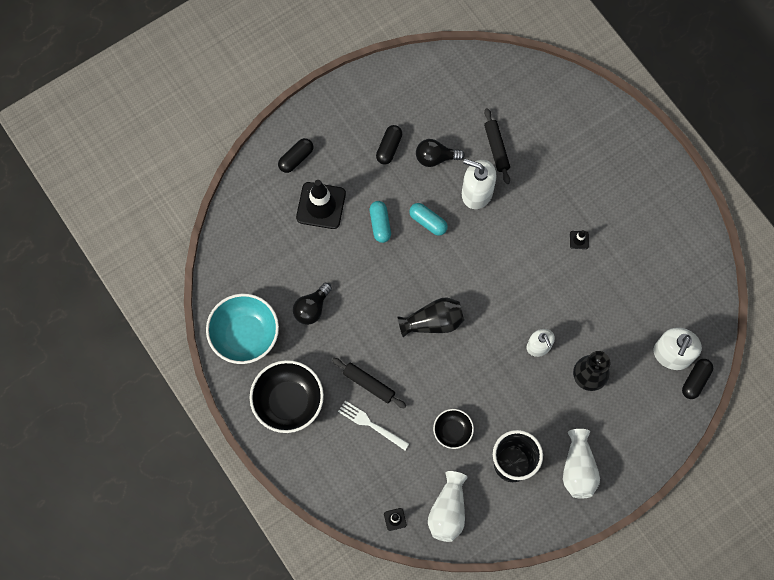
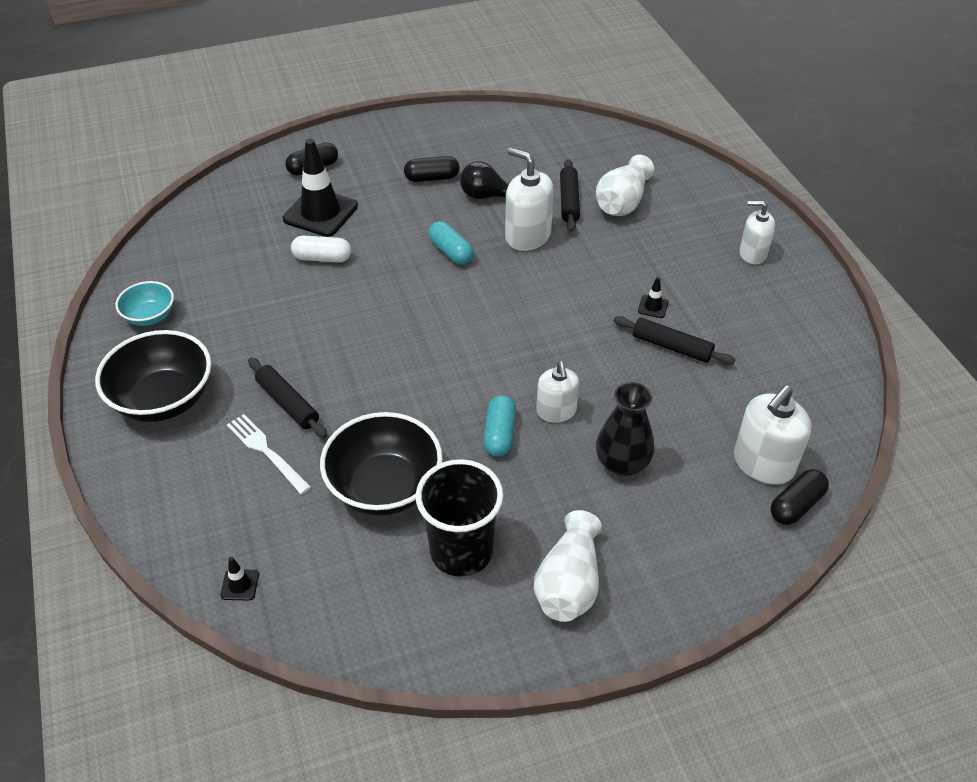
camera: 15 degrees right, 25 degrees down
turquoise bowl [206,294,279,364] -> turquoise bowl [115,281,174,326], size x0.55
black light bulb [293,283,332,325] -> none
turquoise capsule [370,201,391,243] -> turquoise capsule moved to [483,395,516,457]
black capsule [376,125,402,164] -> black capsule turned 45 degrees clockwise [404,156,460,182]
black vase [397,297,464,337] -> none
white vase [428,471,468,542] -> white vase moved to [596,155,654,216]
black bowl [433,409,474,449] -> black bowl [320,412,443,516], size x1.82
none -> white capsule [291,235,351,262]
none -> black rolling pin [613,316,735,365]
none -> white soap dispenser [739,201,775,264]

